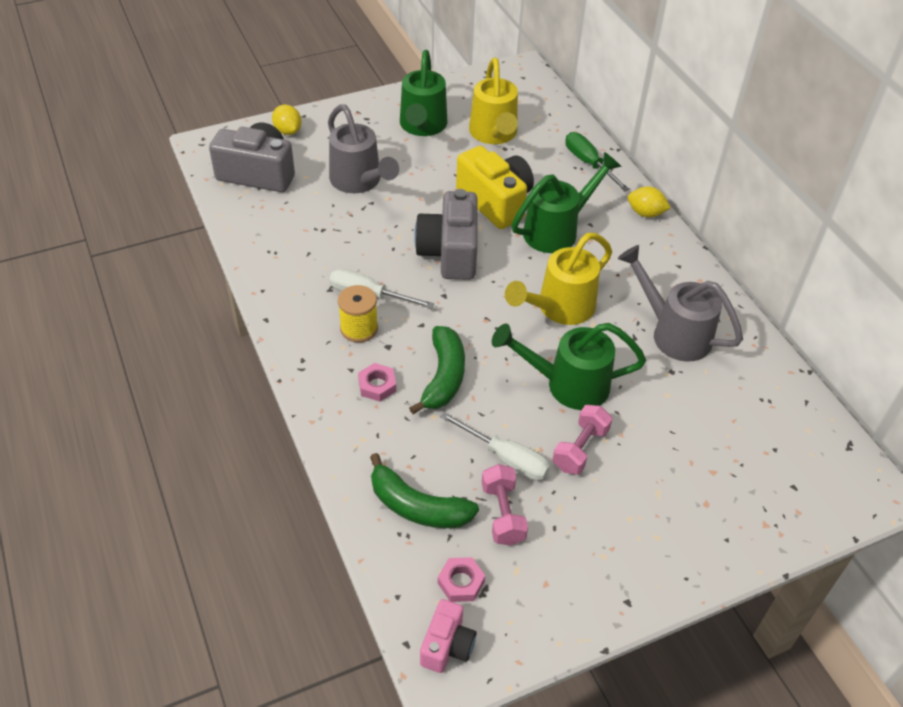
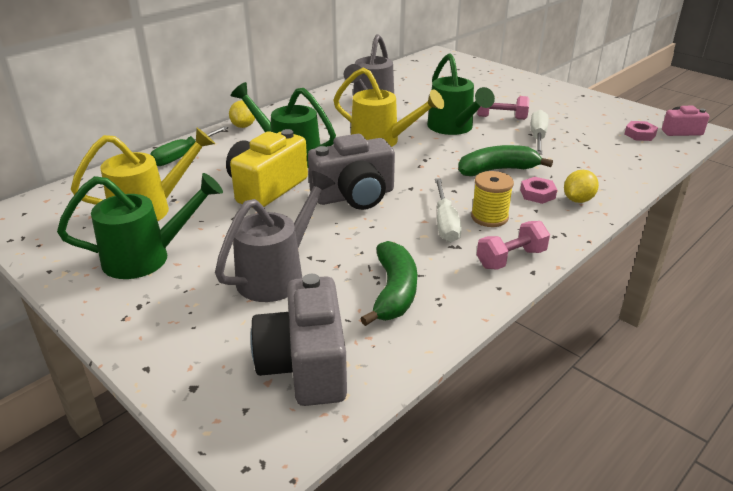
camera: 110 degrees left, 15 degrees down
yellow lemon [272,104,302,135] -> yellow lemon moved to [564,170,599,203]
green banana [370,453,479,528] -> green banana moved to [360,241,417,326]
pink dumbbell [482,464,528,546] -> pink dumbbell moved to [477,221,550,270]

